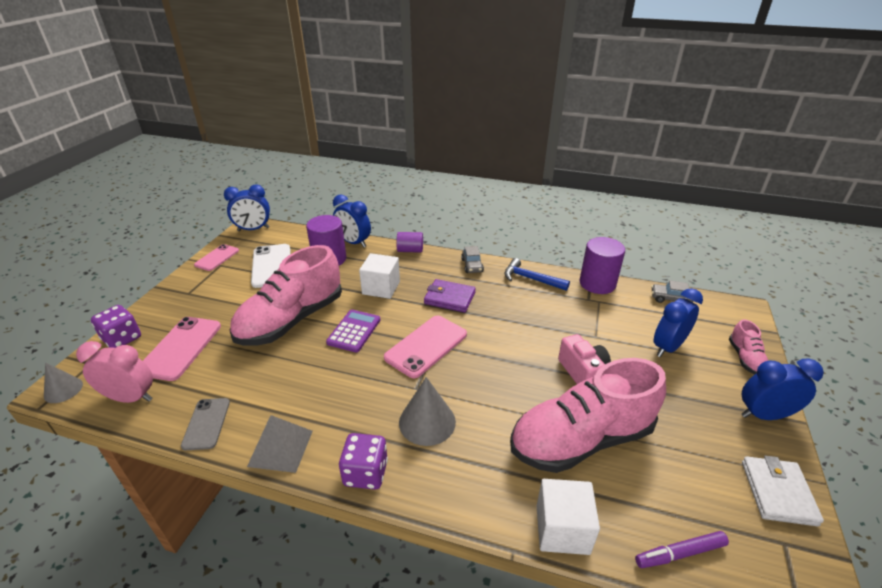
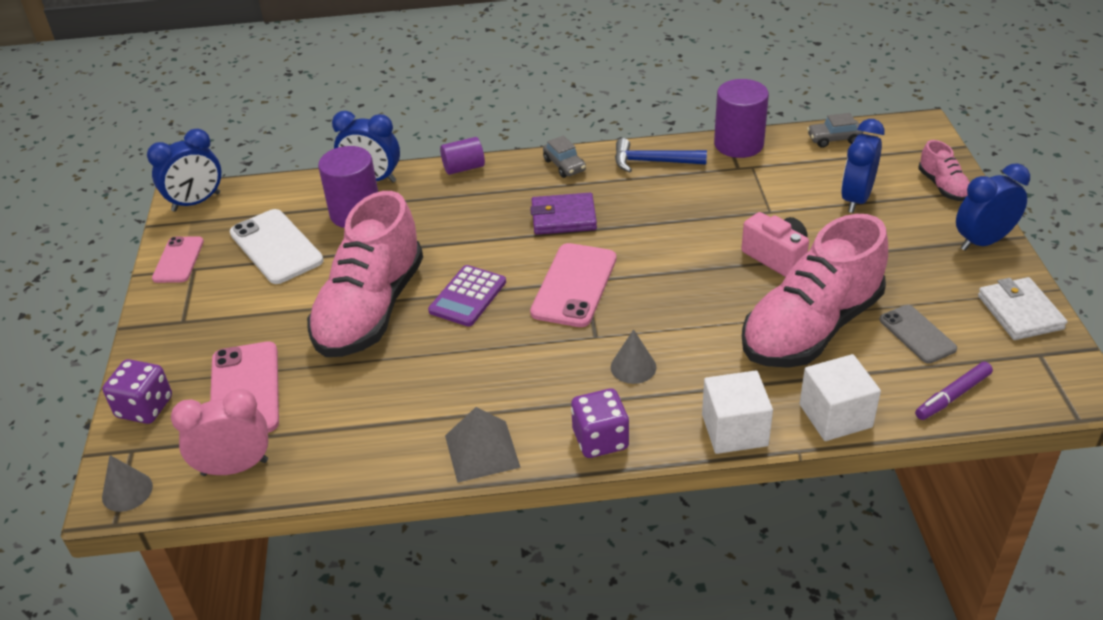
camera: 20 degrees left, 5 degrees up
grey phone [181,398,230,450] -> grey phone moved to [879,305,957,364]
purple calculator [326,310,380,352] -> purple calculator turned 150 degrees counterclockwise [428,265,506,327]
white cube [359,253,400,299] -> white cube moved to [702,370,773,454]
grey cone [399,377,456,446] -> grey cone [611,329,656,384], size x0.64

